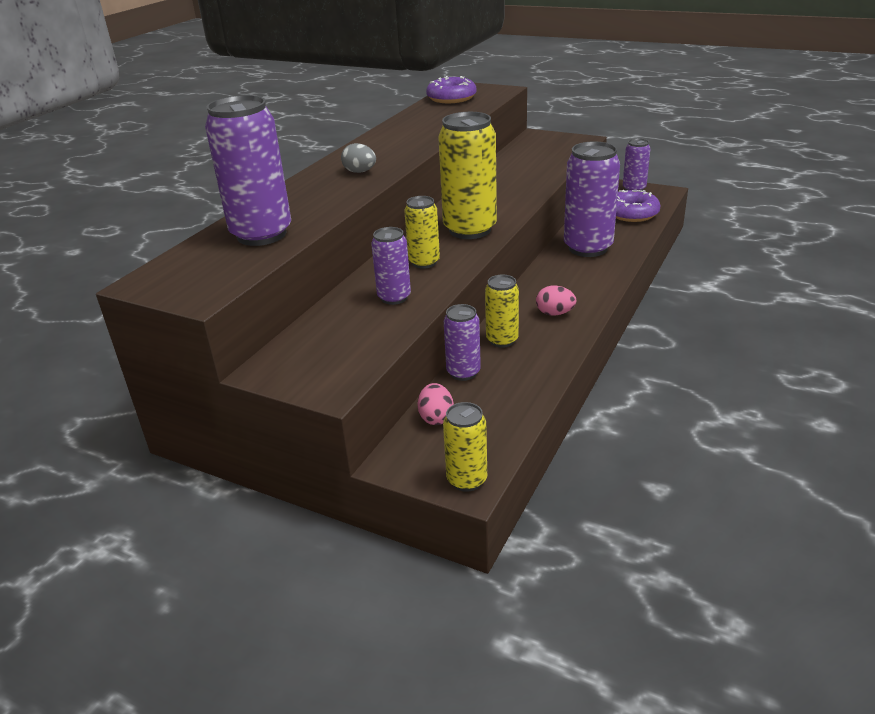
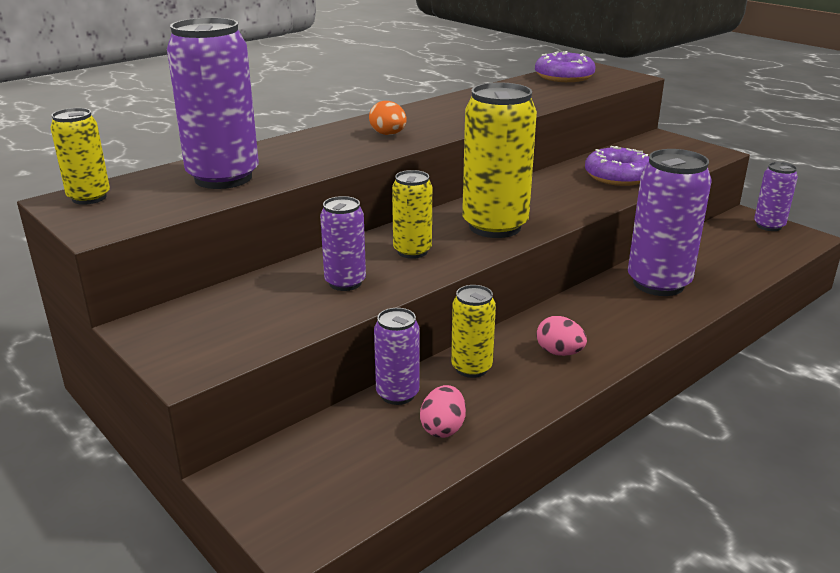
camera: 20 degrees right, 5 degrees down
grey egg [341,143,376,173] -> orange egg [369,101,407,135]
pink egg [417,383,454,425] -> pink egg moved to [420,385,466,438]
yellow can [443,402,487,492] -> yellow can moved to [50,108,110,205]
purple donut [616,190,660,222] -> purple donut moved to [585,146,649,186]

